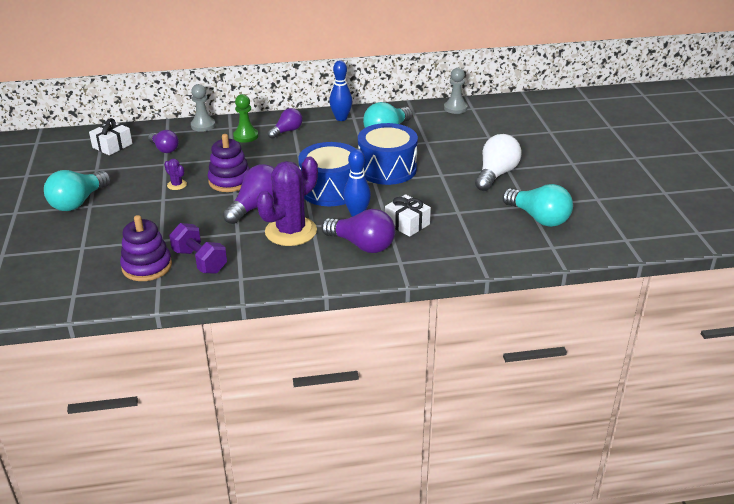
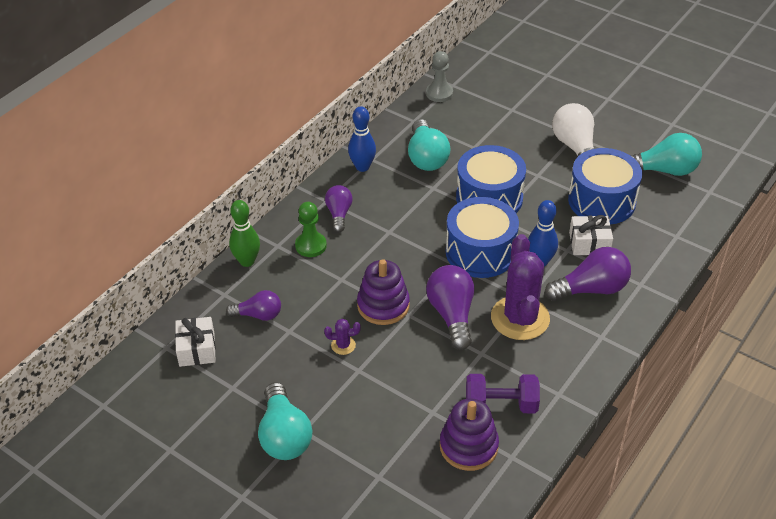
camera: 45 degrees left, 10 degrees up
grey pawn [191,84,215,132] -> green bowling pin [229,200,260,267]
none -> blue drum [568,148,642,224]

